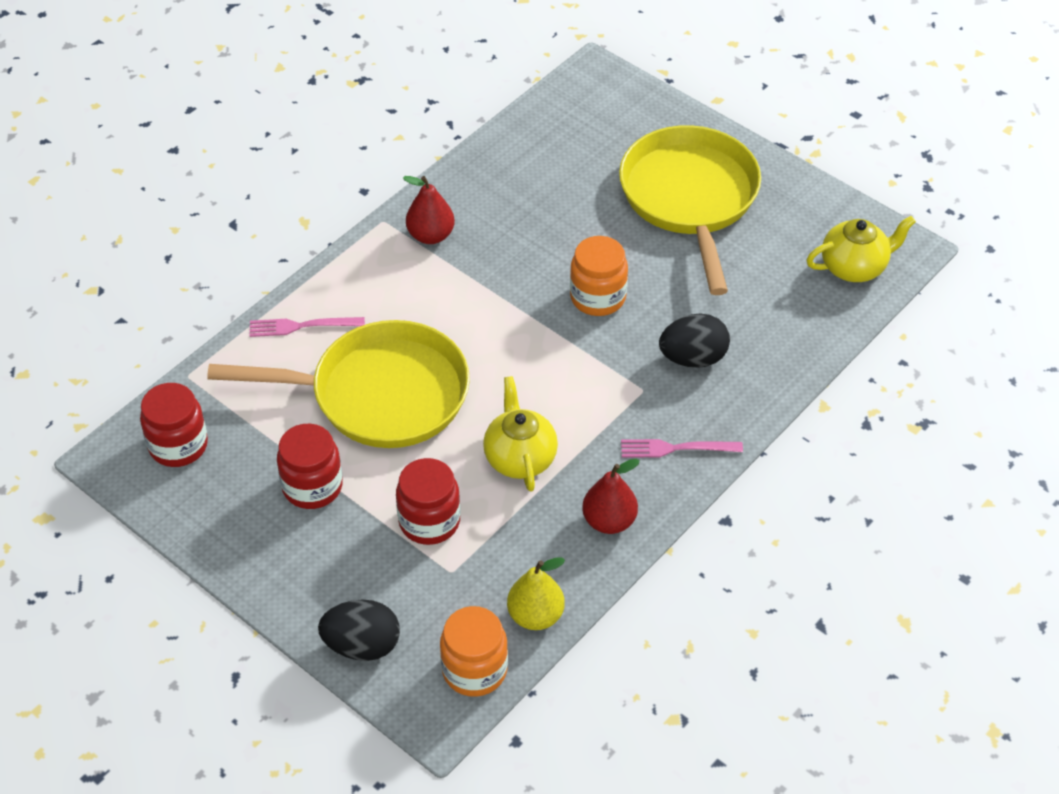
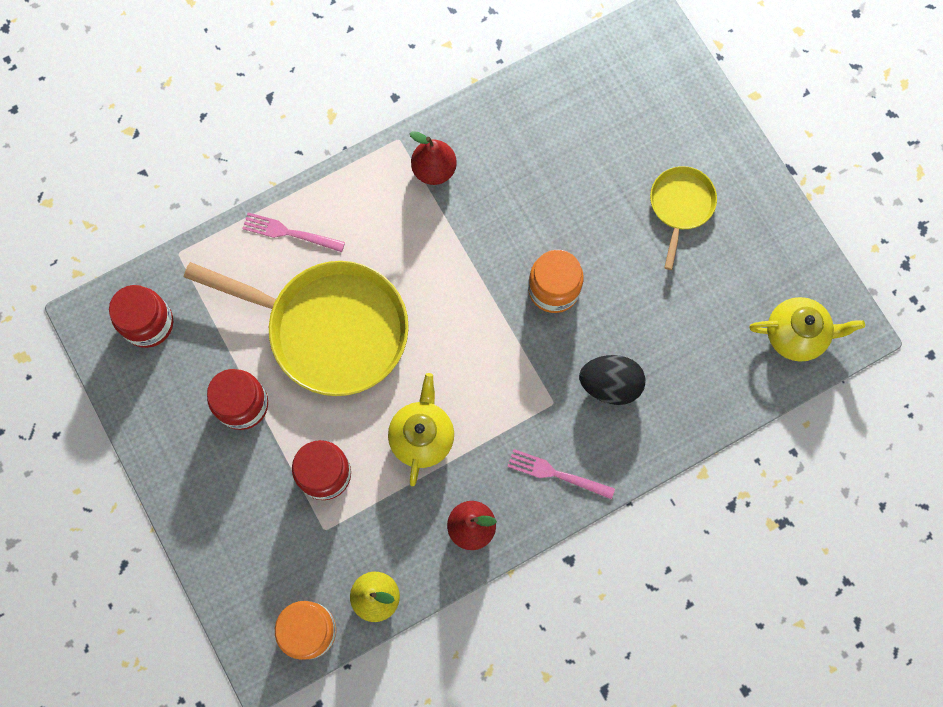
camera: 20 degrees right, 25 degrees up
black egg [318,600,400,661] -> none
yellow pan [619,125,761,295] -> yellow pan [650,166,717,270], size x0.50

